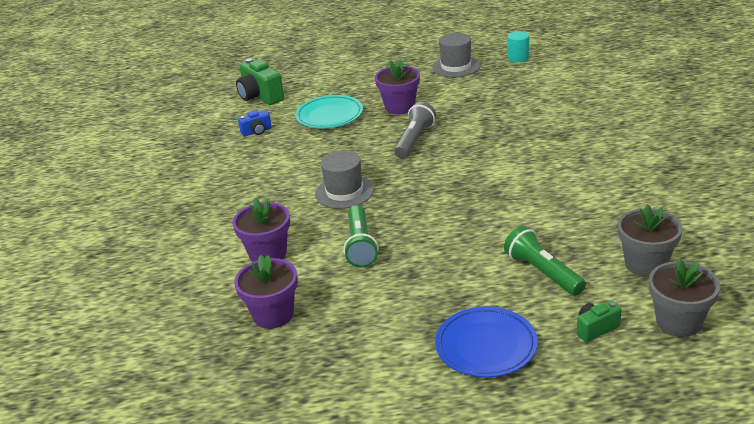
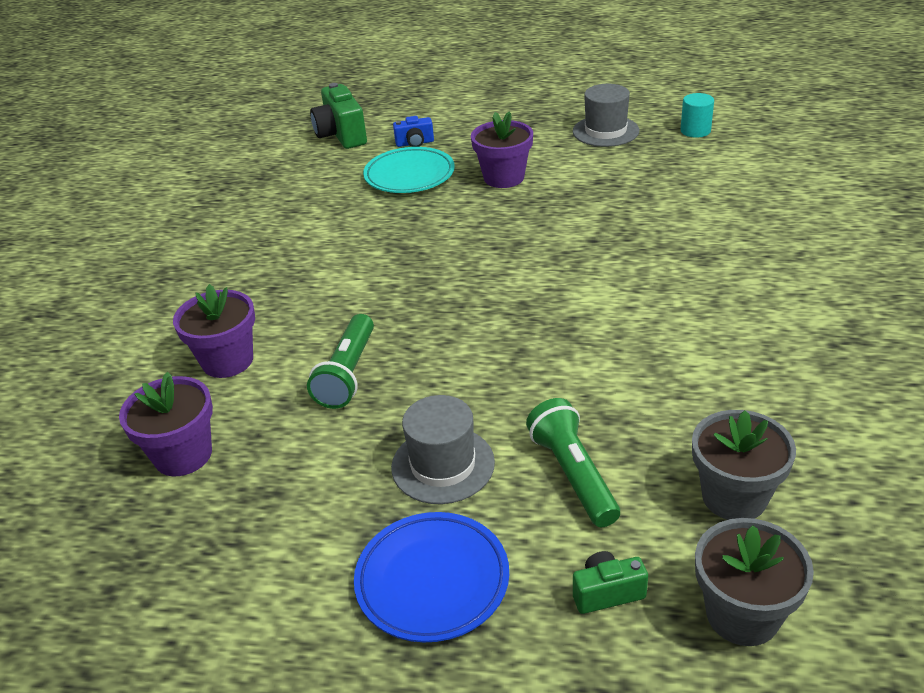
camera: 15 degrees right, 5 degrees up
blue camera [238,110,272,136] -> blue camera moved to [393,116,434,147]
grey hat [315,151,374,209] -> grey hat moved to [391,395,495,504]
grey flashlight [394,102,436,159] -> none

